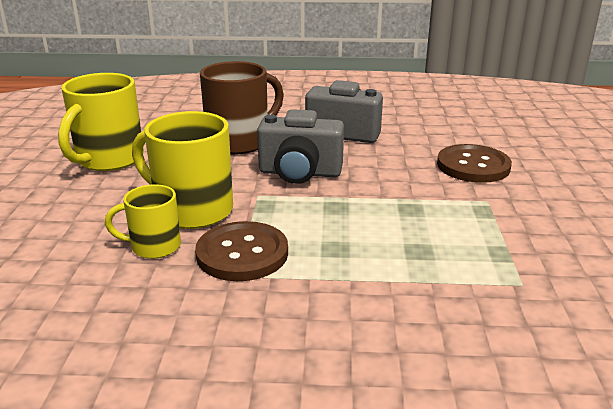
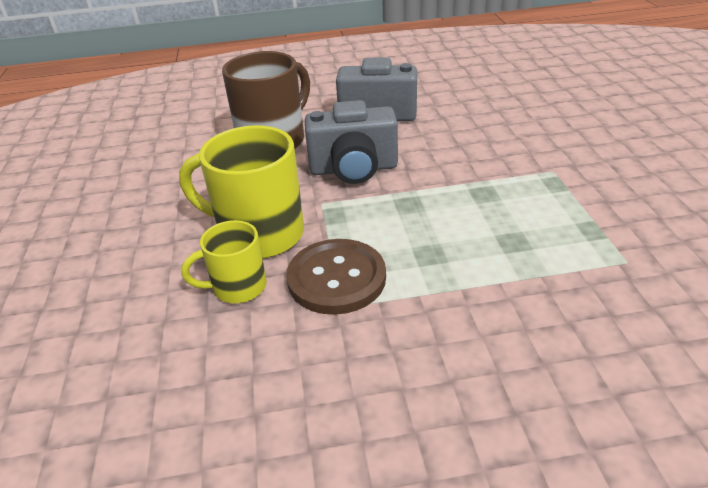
camera: 10 degrees left, 10 degrees up
yellow mug [58,73,144,171] -> none
brown button [437,144,512,183] -> none

